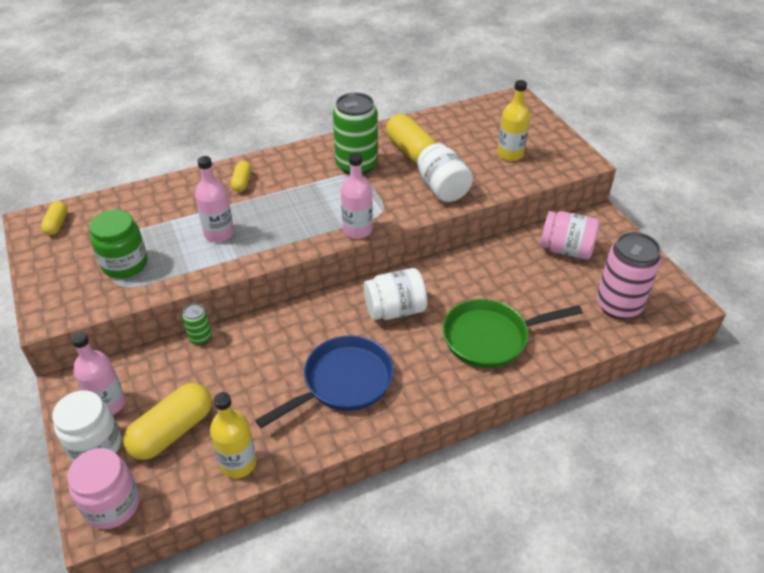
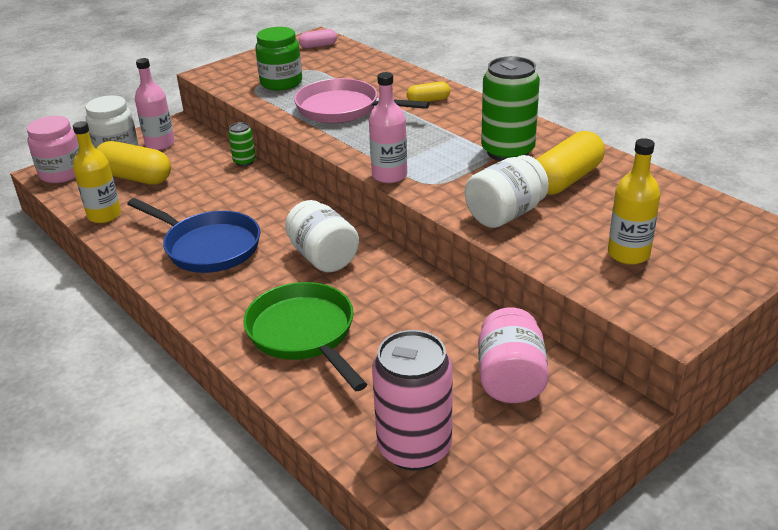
camera: 75 degrees right, 10 degrees down
yellow capsule [41,201,68,235] -> pink capsule [299,29,337,49]
pink bottle [195,156,234,242] -> pink pan [294,78,430,123]

